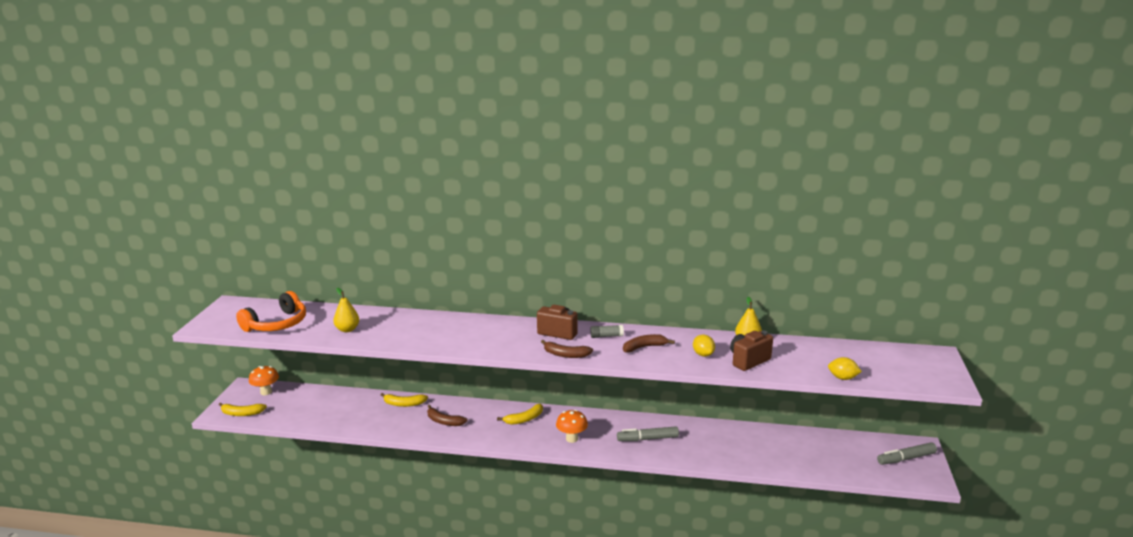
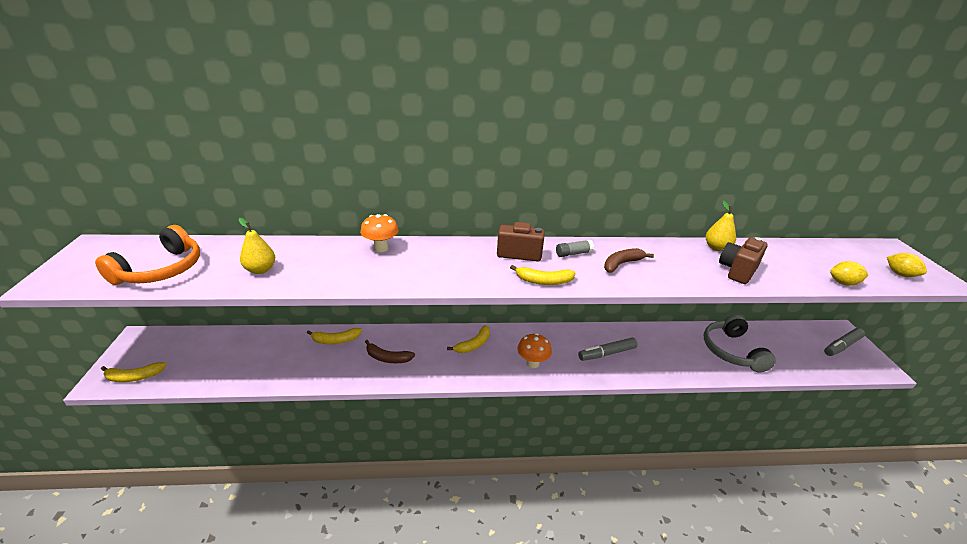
camera: 15 degrees left, 10 degrees up
orange mushroom [249,366,279,395] -> orange mushroom moved to [360,214,399,252]
brown banana [541,340,593,358] -> yellow banana [510,265,575,285]
yellow lemon [693,335,715,357] -> yellow lemon moved to [887,253,927,277]
none -> grey headphones [704,315,776,373]

